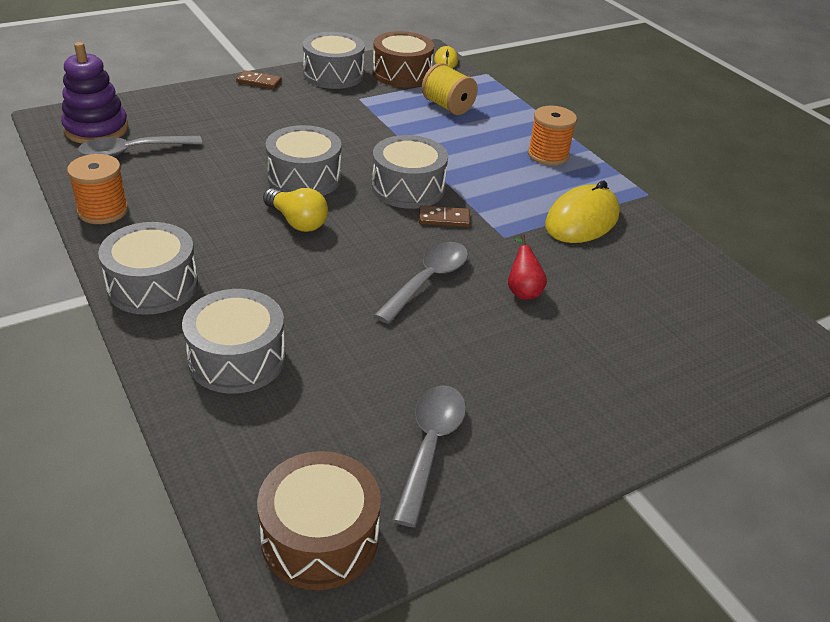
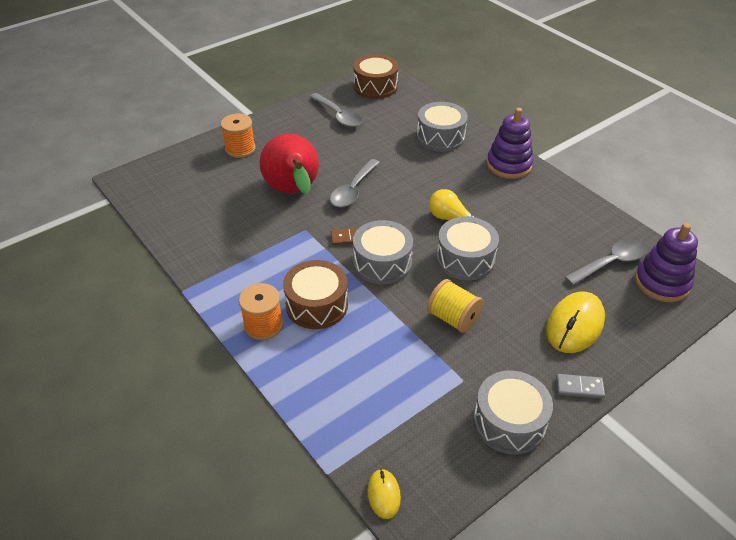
camera: 175 degrees right, 5 degrees up
orange spool [67,154,128,224] -> orange spool moved to [221,114,256,158]
grey drum [98,222,198,315] -> purple stacking toy [487,108,533,179]
brown domino [236,70,282,89] -> grey domino [556,374,605,399]
brown drum [373,31,434,88] -> brown drum moved to [283,260,348,329]
grey spoon [392,385,466,527] -> grey spoon turned 45 degrees counterclockwise [309,93,362,127]
yellow spool [422,63,478,115] -> yellow spool moved to [427,279,483,333]
red pear [508,234,547,299] -> red pear [260,134,319,194], size x2.45
yellow mouse [545,180,620,243] -> yellow mouse moved to [546,292,605,353]

